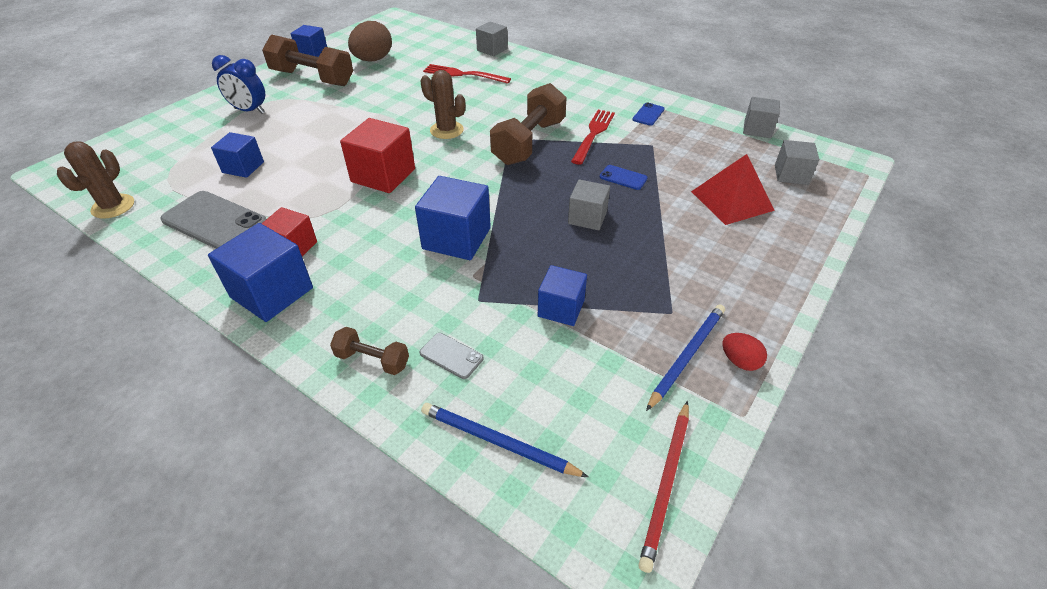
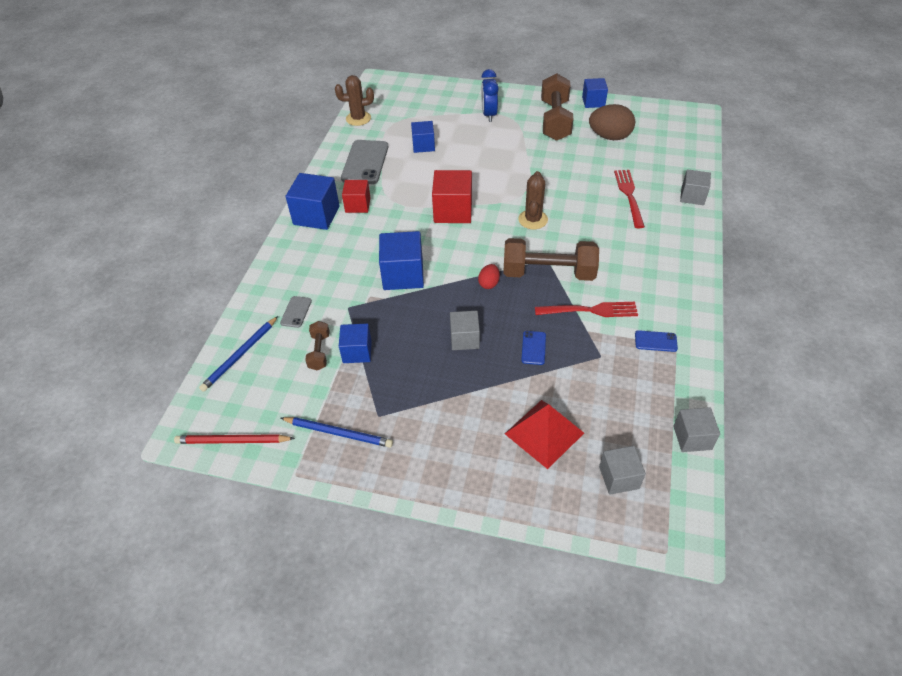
camera: 70 degrees right, 5 degrees up
brown dumbbell [330,327,409,375] -> brown dumbbell moved to [305,321,330,370]
blue pencil [421,403,588,477] -> blue pencil turned 150 degrees counterclockwise [199,316,278,392]
red egg [722,333,767,371] -> red egg moved to [478,264,500,289]

